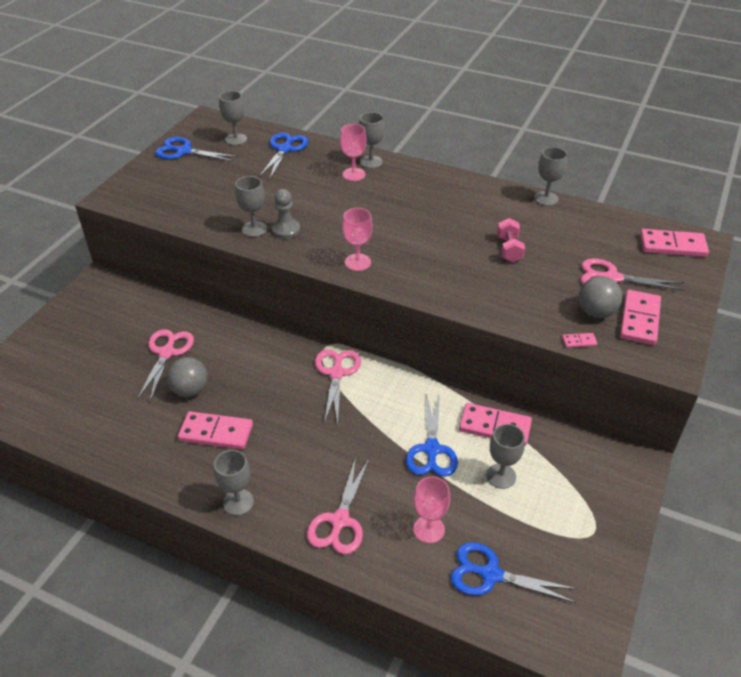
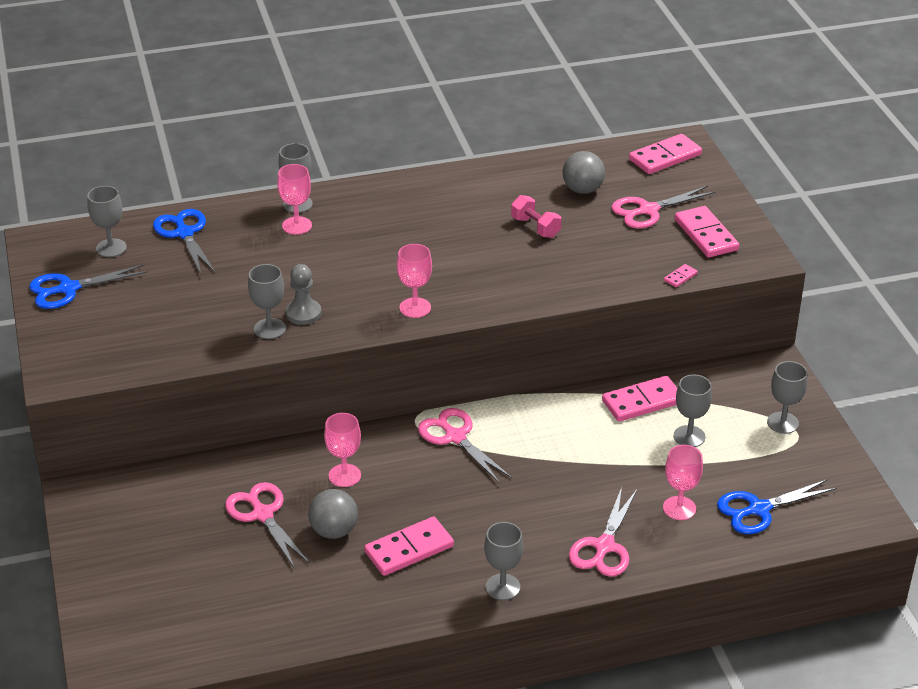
camera: 40 degrees left, 5 degrees down
pink scissors [307,457,369,554] -> pink scissors turned 45 degrees clockwise [569,487,637,576]
blue scissors [406,393,458,477] -> none
grey goblet [534,147,567,206] -> grey goblet moved to [767,361,807,434]
grey ball [579,276,622,318] -> grey ball moved to [562,151,605,194]
none -> pink goblet [324,413,361,487]

